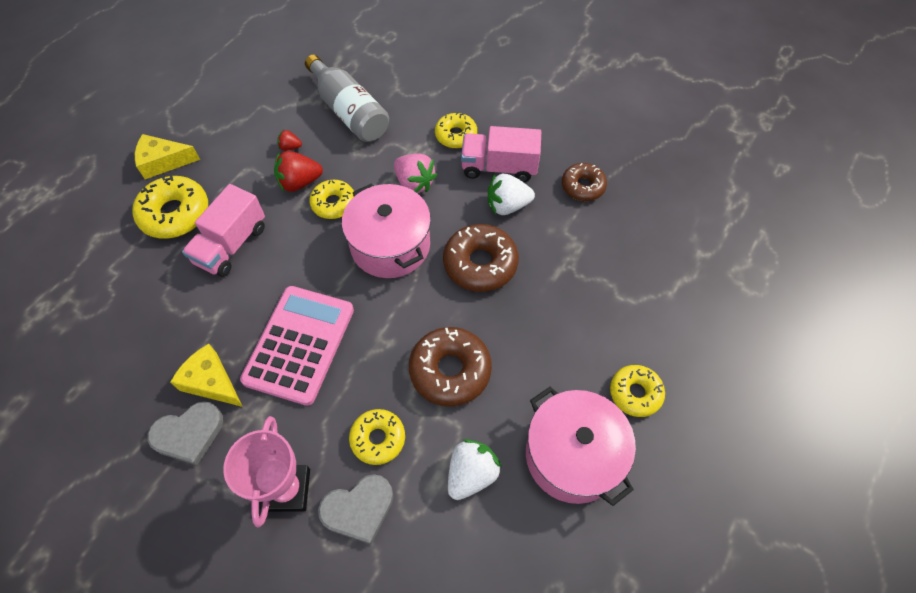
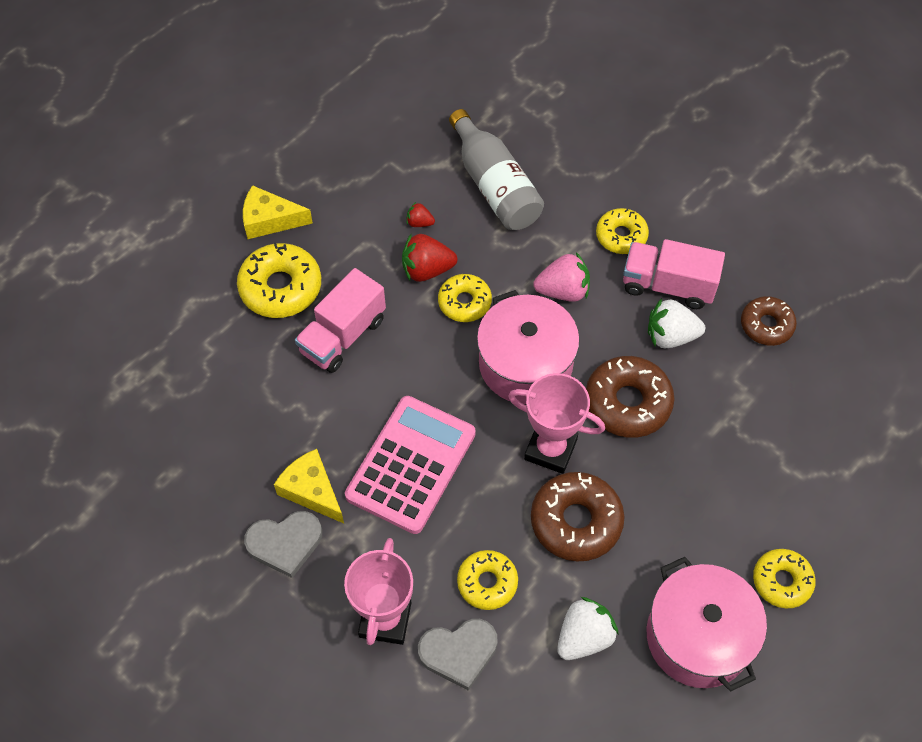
camera: 10 degrees right, 0 degrees up
pink strawberry [394,153,437,193] -> pink strawberry turned 60 degrees counterclockwise [533,252,590,302]
none -> pink trophy [508,373,605,474]

